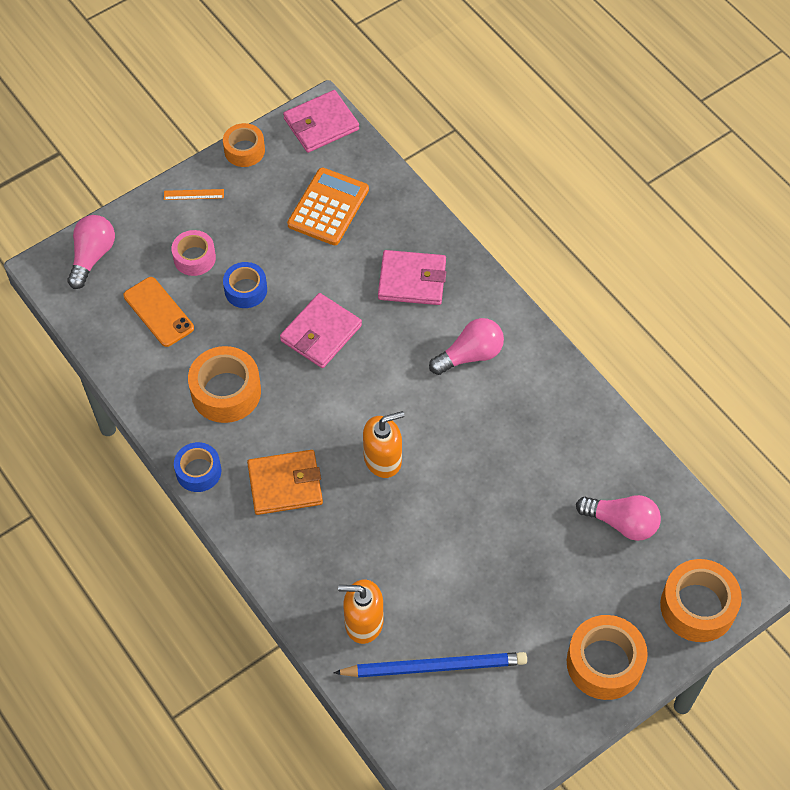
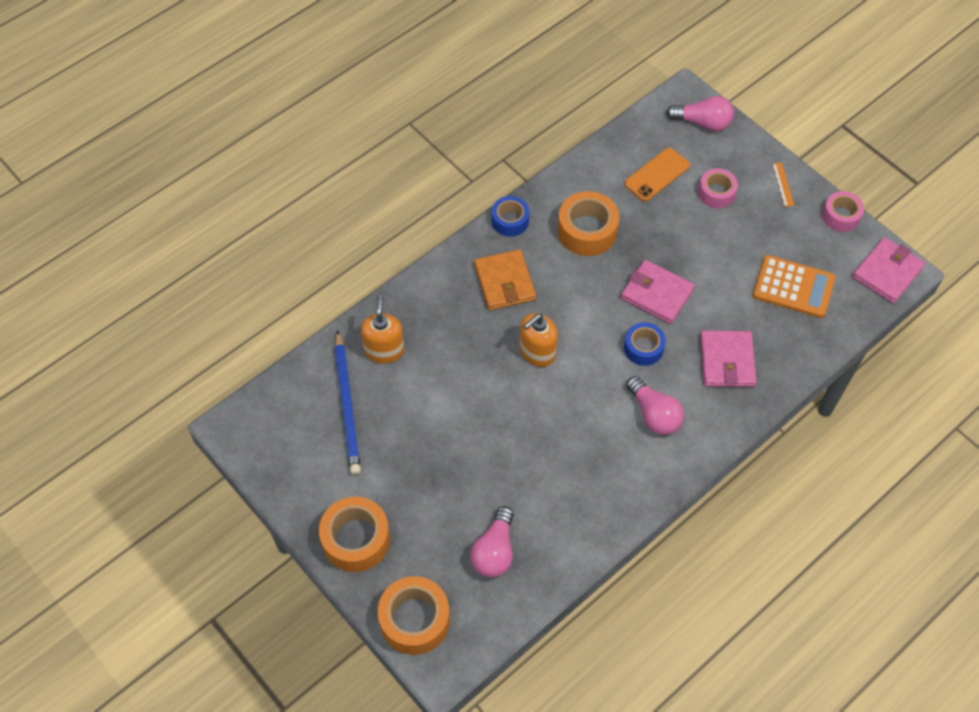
camera: 85 degrees right, 0 degrees up
orange tape [223,123,265,167] -> pink tape [822,191,864,232]
blue tape [223,262,267,308] -> blue tape moved to [624,322,666,366]
pink wallet [283,90,359,153] -> pink wallet turned 75 degrees clockwise [852,237,925,303]
orange soap dispenser [363,411,404,478] -> orange soap dispenser turned 75 degrees clockwise [520,313,558,367]

